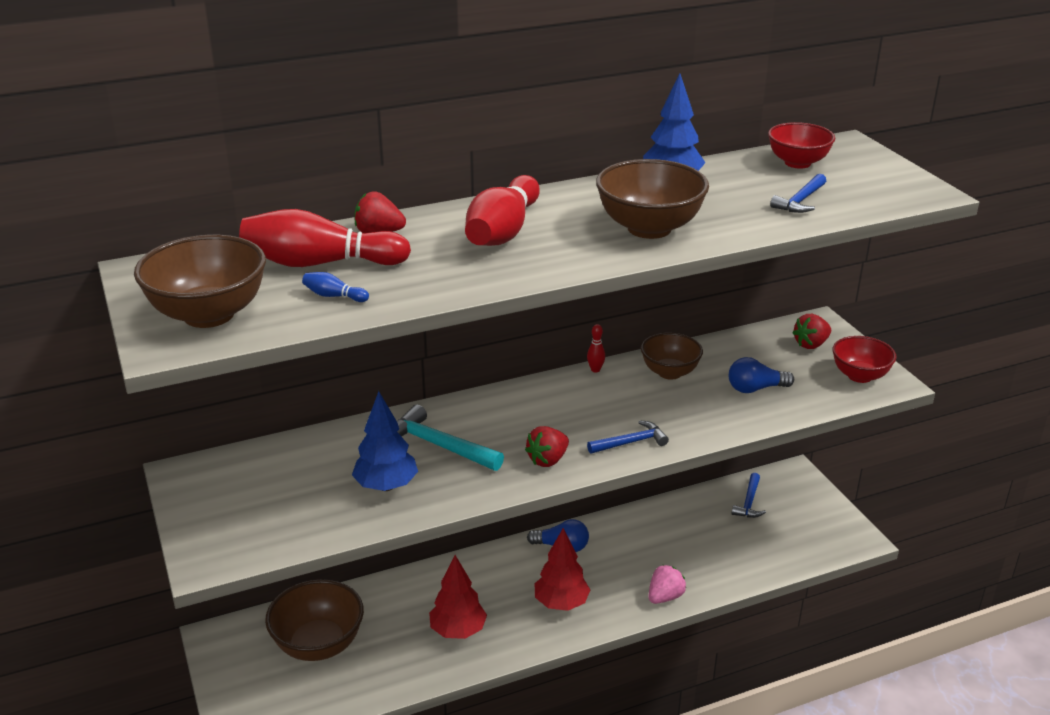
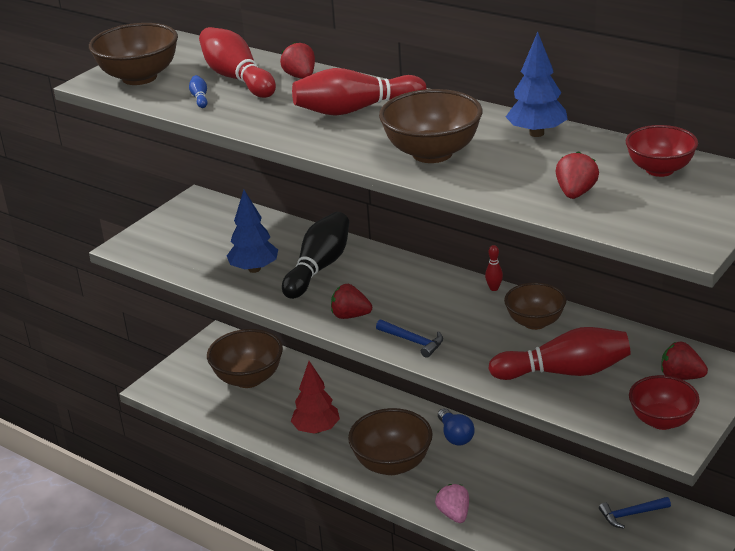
camera: 60 degrees right, 0 degrees up
turquoise hammer [397,404,504,471] -> black bowling pin [282,212,349,299]
red tree [535,528,590,611] -> brown bowl [348,408,433,475]
pink strawberry [648,565,686,604] -> pink strawberry turned 120 degrees counterclockwise [435,484,469,523]
blue light bulb [729,357,794,393] -> red bowling pin [489,327,630,380]
blue hammer [770,174,826,213] -> red strawberry [556,151,599,199]

